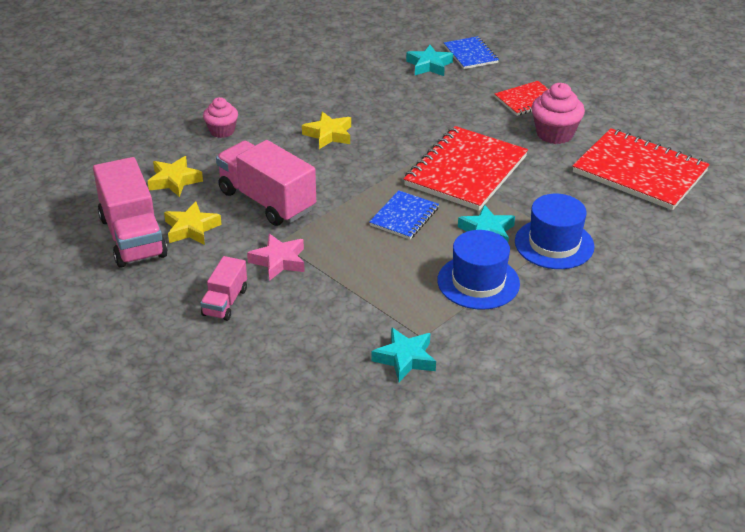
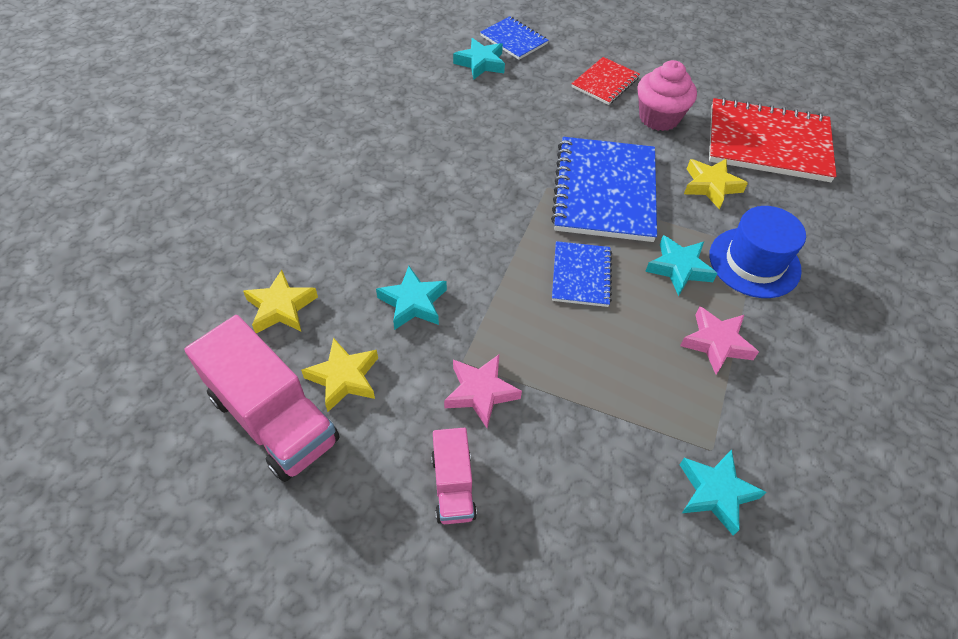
camera: 25 degrees left, 15 degrees up
pink cupcake [203,97,238,138] -> none
pink truck [216,140,316,226] -> turquoise star [376,266,447,330]
yellow star [302,112,351,149] -> yellow star moved to [684,158,748,210]
red notebook [404,126,528,211] -> blue notebook [551,137,657,242]
blue hat [437,230,520,310] -> pink star [680,306,759,375]

